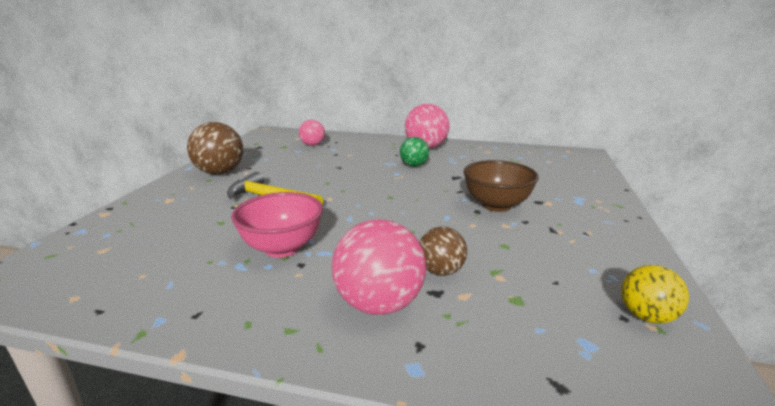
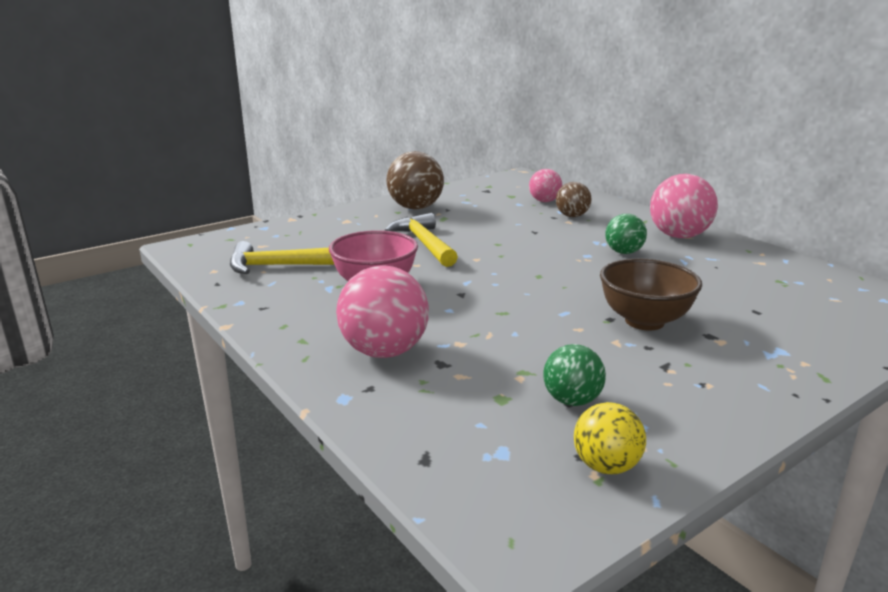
camera: 40 degrees right, 0 degrees up
brown ball [419,226,467,276] -> brown ball moved to [556,182,592,217]
none -> yellow hammer [230,241,334,274]
none -> green ball [543,344,606,406]

